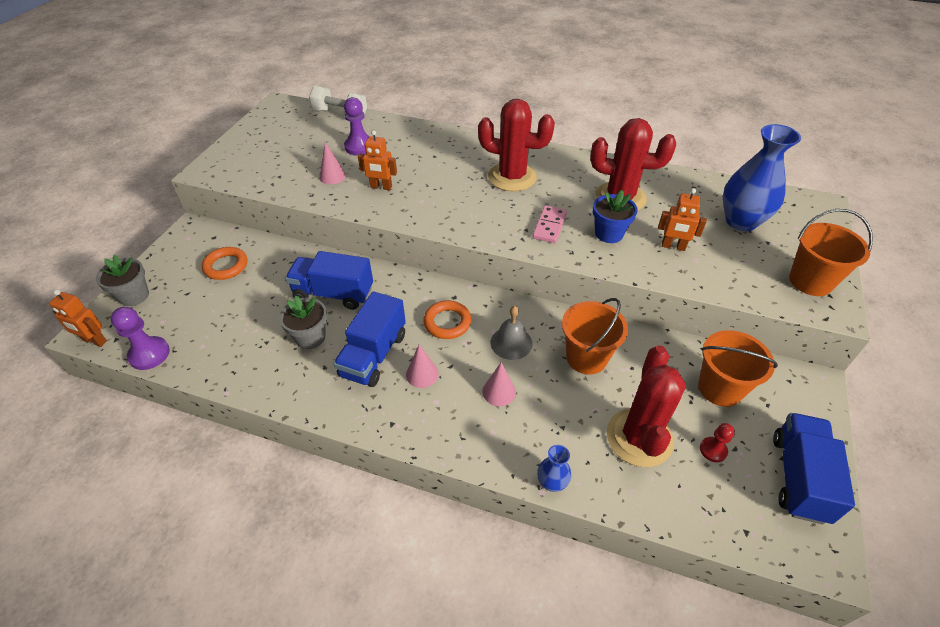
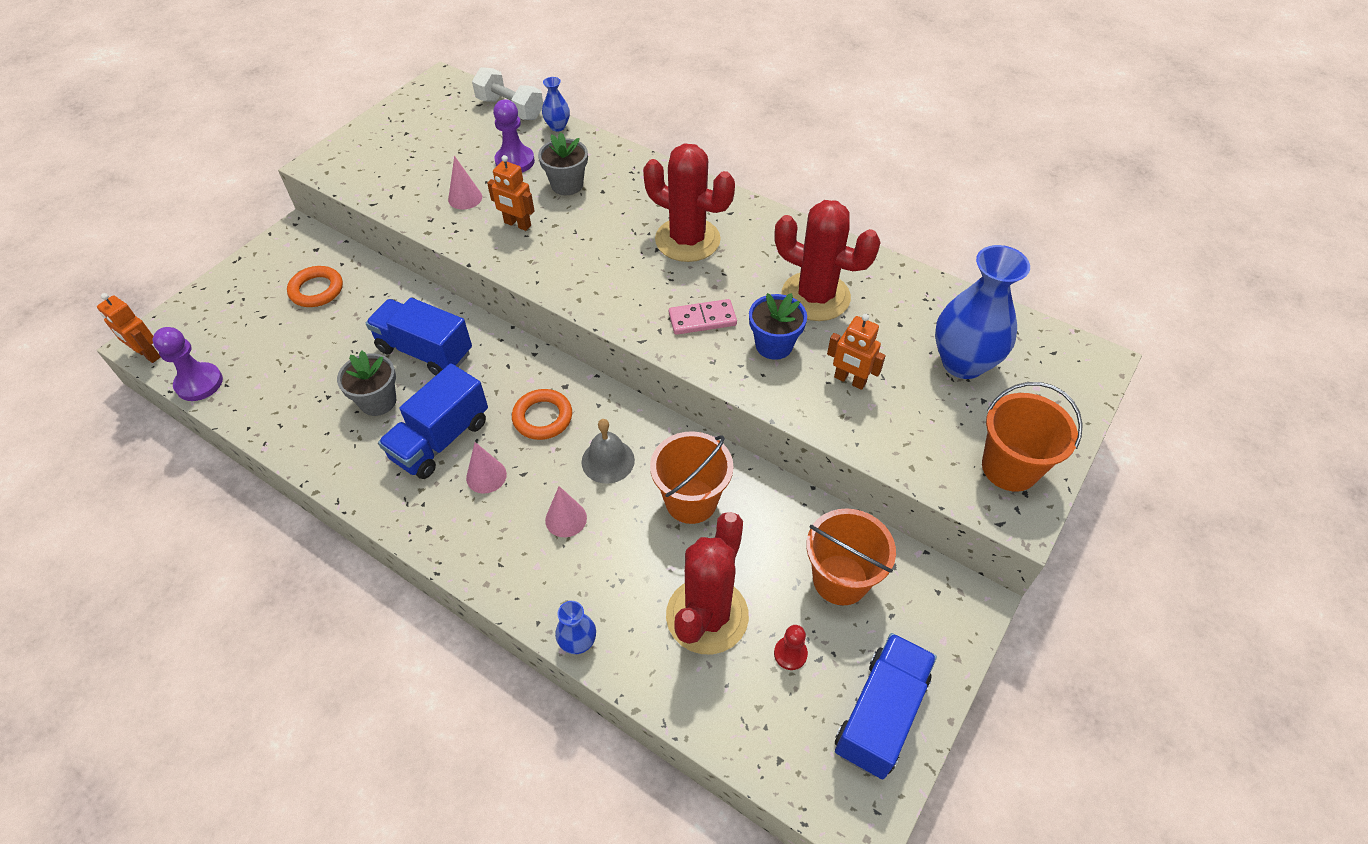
camera: 15 degrees right, 5 degrees up
grey flower pot [96,255,149,306] -> grey flower pot moved to [538,132,588,195]
pink domino [532,206,567,243] -> pink domino turned 45 degrees clockwise [669,299,737,335]
none -> blue vase [542,77,570,131]

